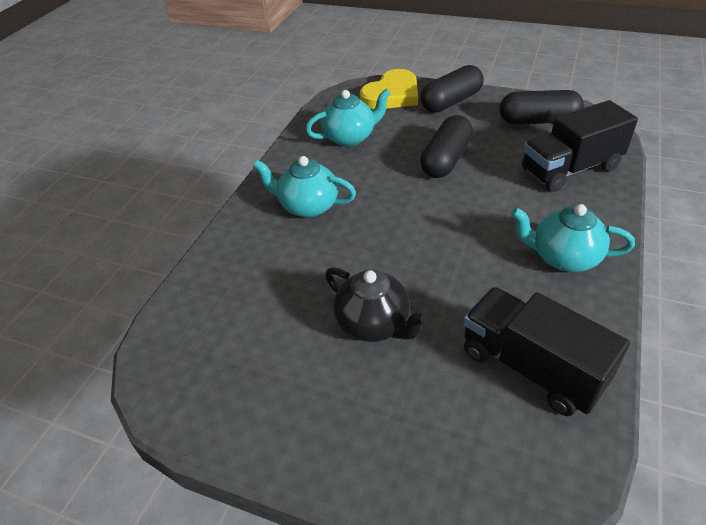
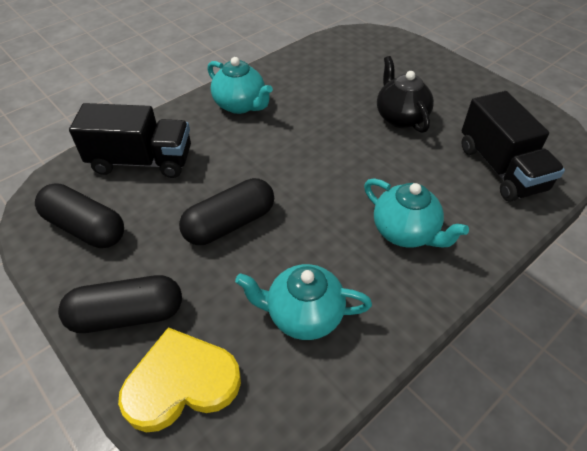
camera: 155 degrees left, 5 degrees up
black truck [463,287,630,416] -> black truck moved to [461,91,565,202]

